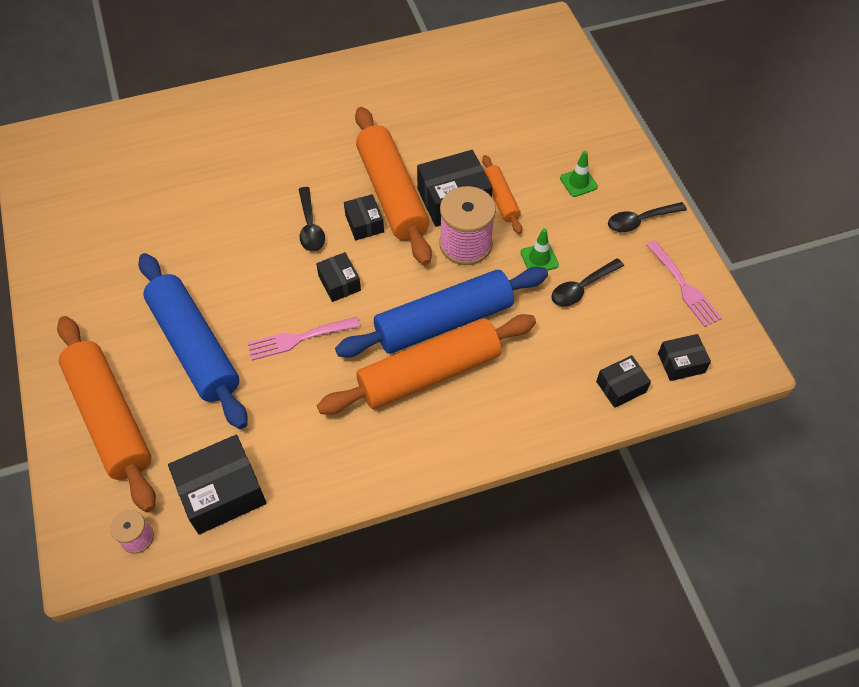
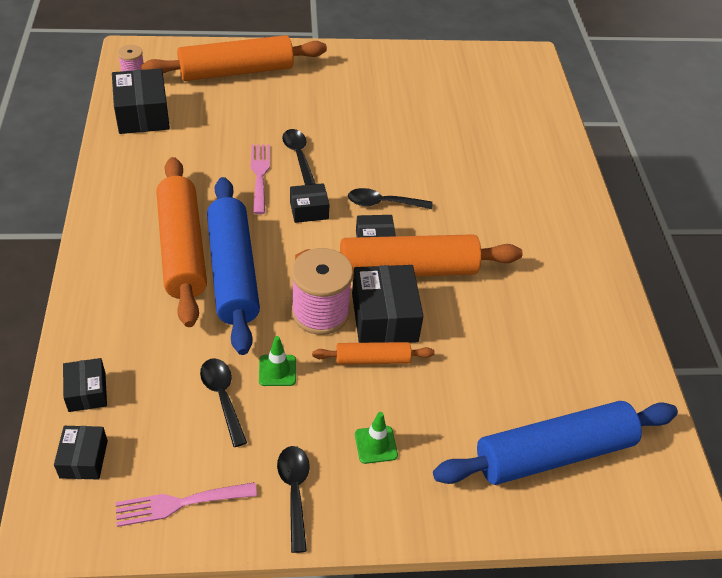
camera: 100 degrees right, 10 degrees down
blue rolling pin [138,253,247,429] -> blue rolling pin moved to [433,401,678,485]
none -> black spoon [282,129,316,185]

